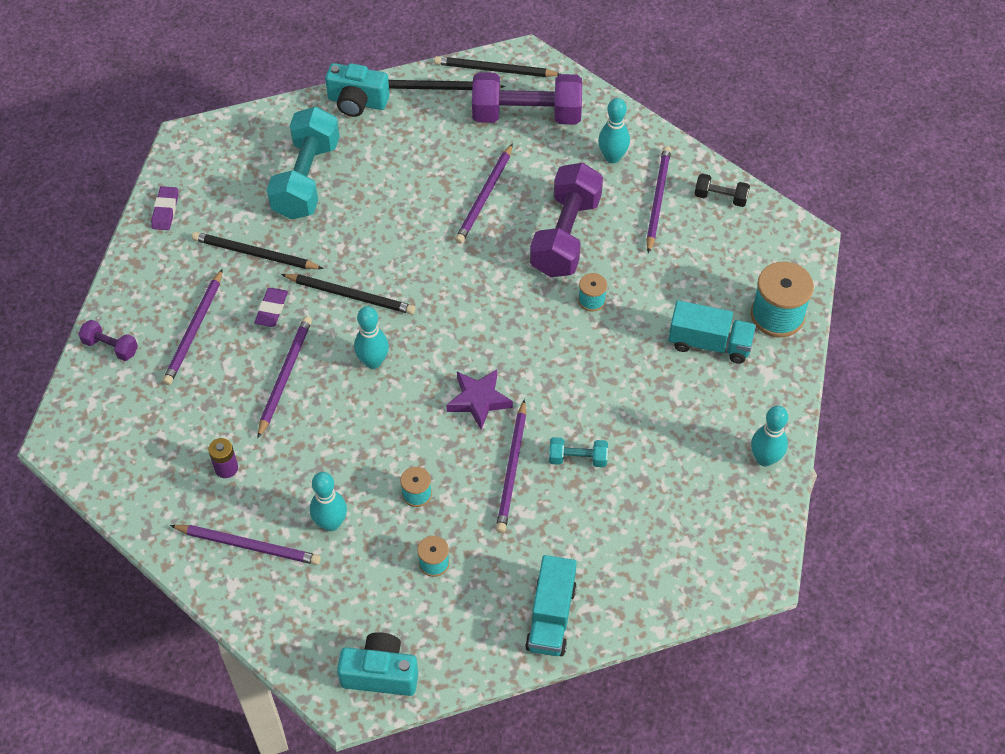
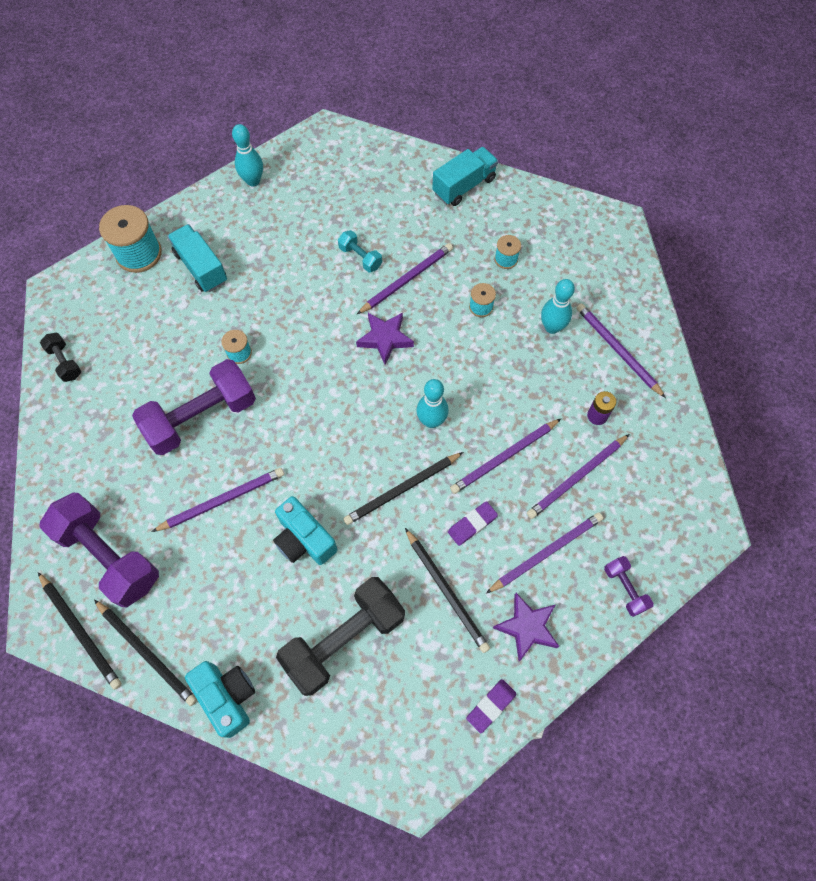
camera: 140 degrees left, 10 degrees up
turquoise dumbbell [267,107,340,220] -> black dumbbell [276,577,405,696]
black pencil [281,274,415,314] -> black pencil turned 90 degrees counterclockwise [343,452,463,525]
turquoise camera [337,632,418,696] -> turquoise camera moved to [273,496,338,565]
turquoise bowling pin [598,98,630,163] -> none
purple pencil [646,146,671,253] -> purple pencil moved to [527,434,629,519]
none -> purple star [493,593,559,661]

